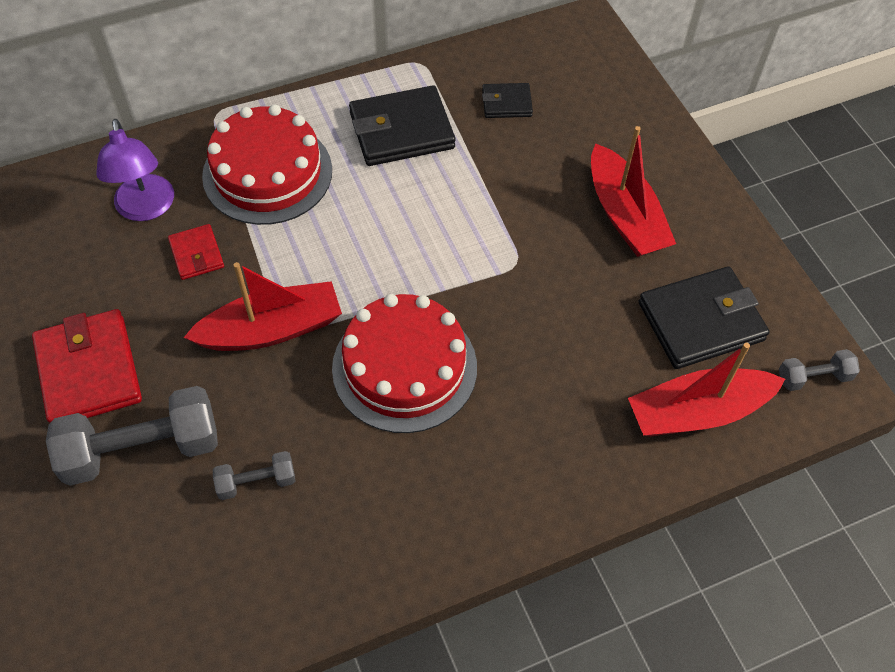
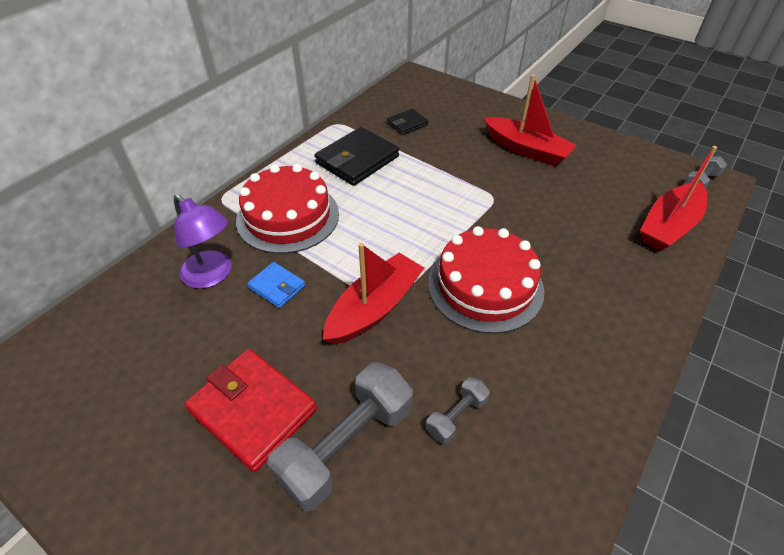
camera: 30 degrees left, 10 degrees down
red wallet [168,224,224,280] -> blue wallet [247,262,305,308]
black wallet [639,266,770,369] -> none

